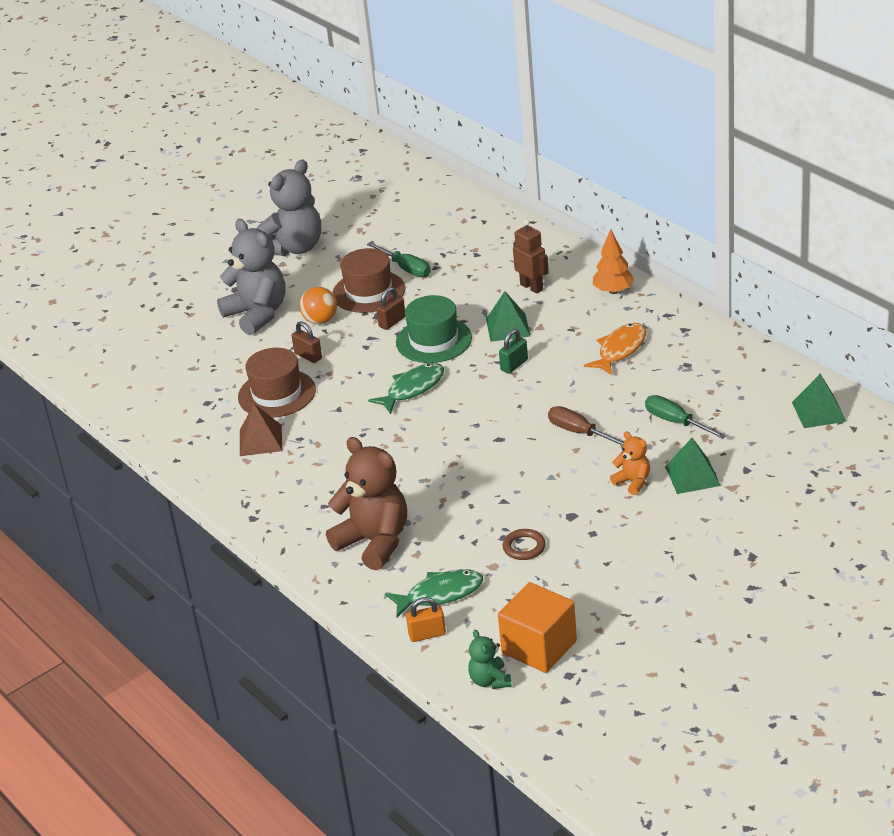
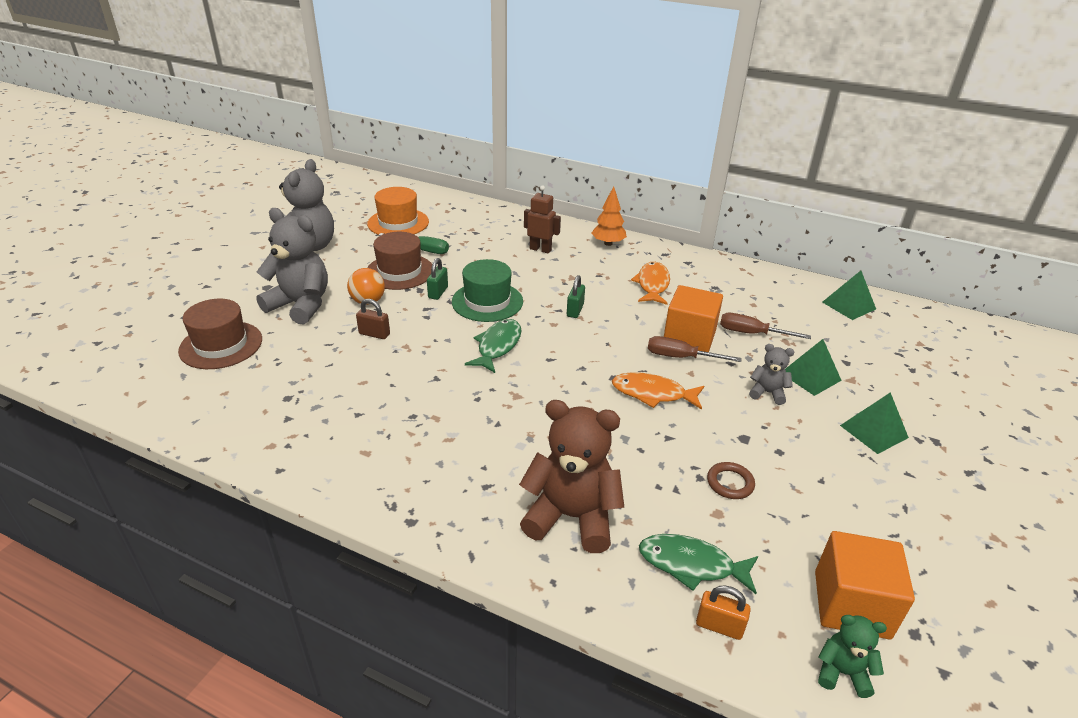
camera: 30 degrees left, 0 degrees up
brown hat [238,348,316,418] -> brown hat moved to [178,299,262,369]
brown pyramid [240,404,282,456] -> none
brown padlock [376,287,405,330] -> green padlock [427,258,448,300]
green fish [385,569,483,618] -> green fish turned 120 degrees counterclockwise [639,534,758,594]
orange padlock [406,597,446,642] -> orange padlock turned 60 degrees clockwise [696,585,751,640]
green teddy bear [468,630,512,689] -> green teddy bear turned 150 degrees clockwise [818,615,887,698]
green pyramid [486,291,531,342] -> green pyramid moved to [840,392,909,454]
orange teddy bear [610,432,650,495] -> grey teddy bear [749,344,794,405]
green screwdriver [645,395,726,439] -> brown screwdriver [720,313,811,339]
none -> orange hat [367,187,429,235]
none -> orange fish [612,372,704,410]
none -> orange cube [664,285,723,352]

